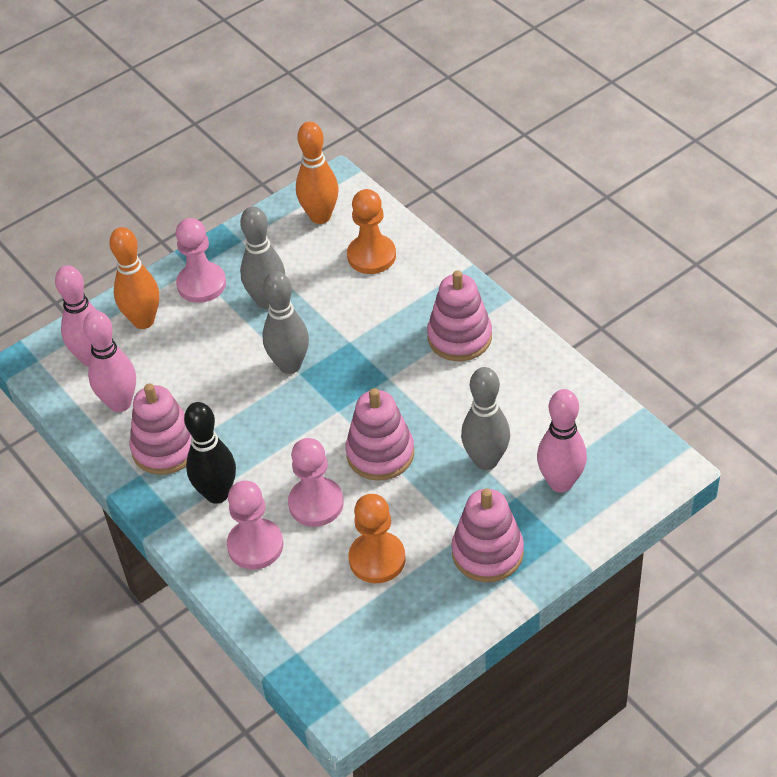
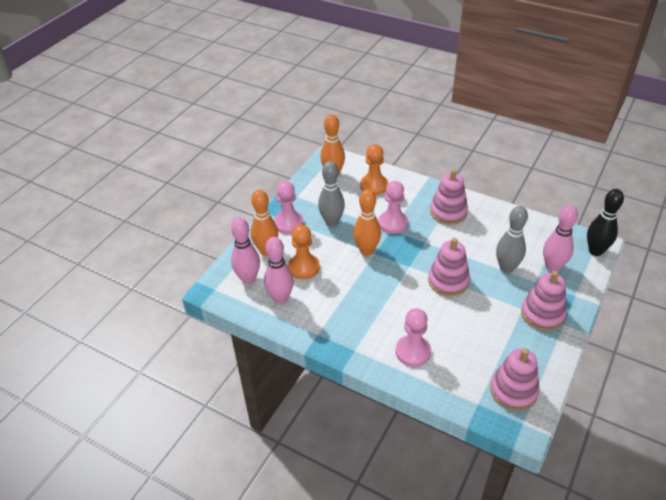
camera: 25 degrees left, 5 degrees down
pink stacking toy [130,383,191,475] -> pink stacking toy moved to [490,348,540,411]
black bowling pin [184,402,236,504] -> black bowling pin moved to [587,189,624,256]
grey bowling pin [262,271,309,374] -> orange bowling pin [353,189,381,256]
pink pawn [288,438,344,527] -> pink pawn moved to [378,181,408,234]
orange pawn [349,494,406,583] -> orange pawn moved to [288,225,320,279]

